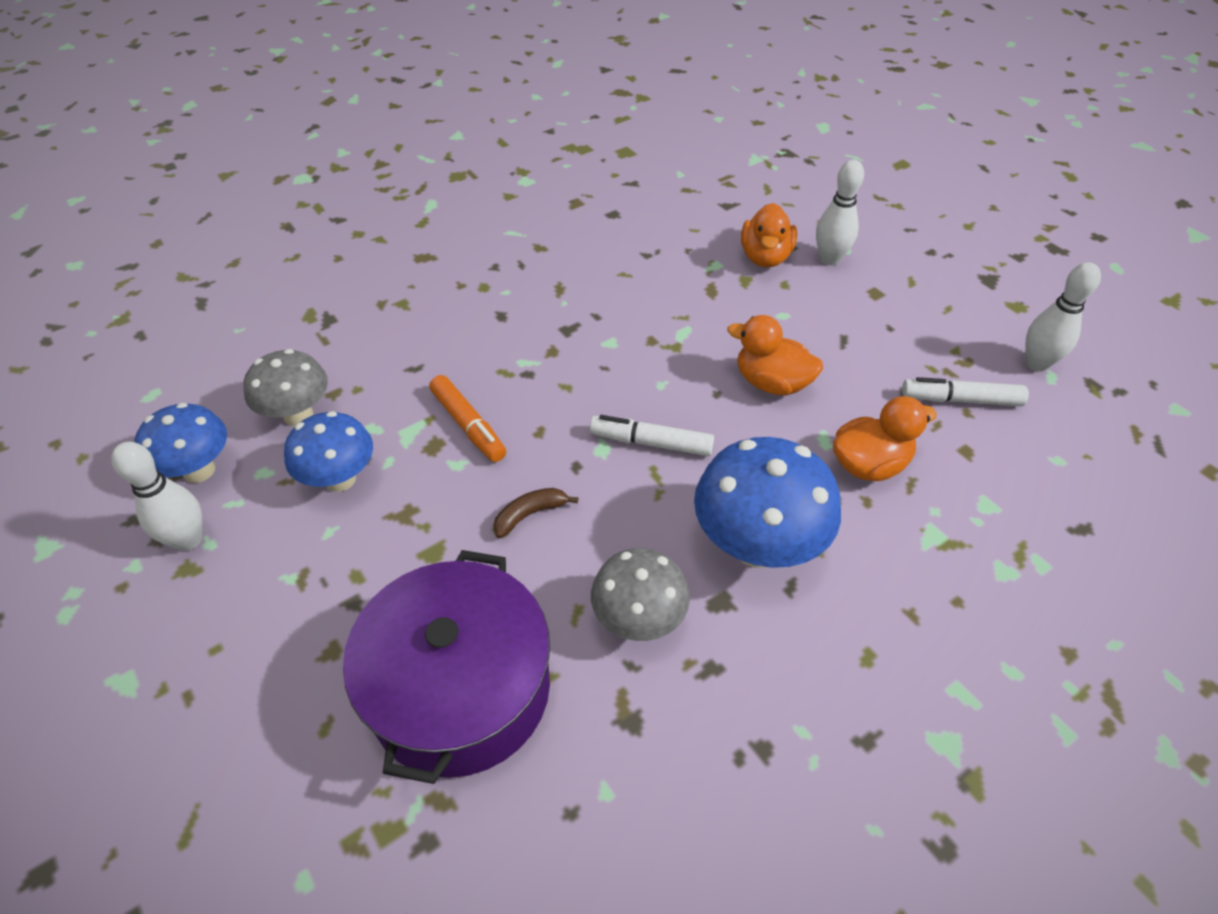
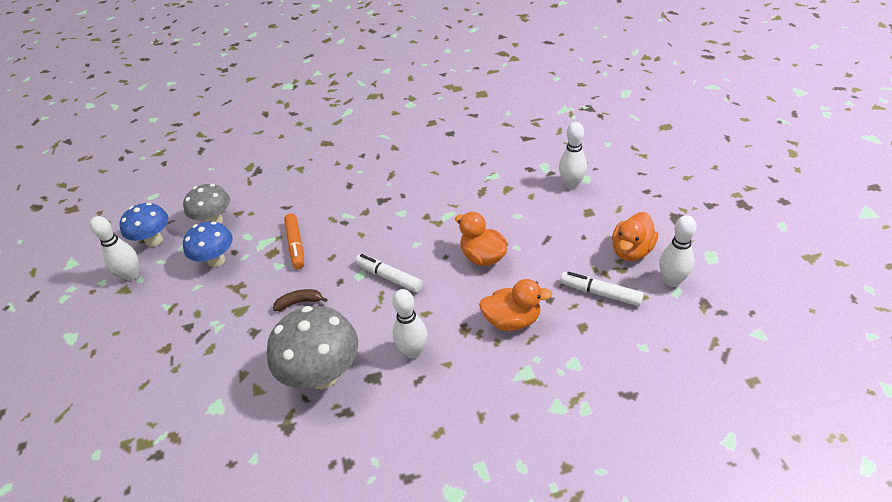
camera: 25 degrees right, 5 degrees down
purple pot [343,550,550,784] -> none
grey mushroom [591,548,690,641] -> grey mushroom [267,306,358,389], size x1.54
blue mushroom [694,437,841,568] -> white bowling pin [392,289,427,359]
orange duck [741,203,797,267] -> orange duck moved to [612,212,658,261]

